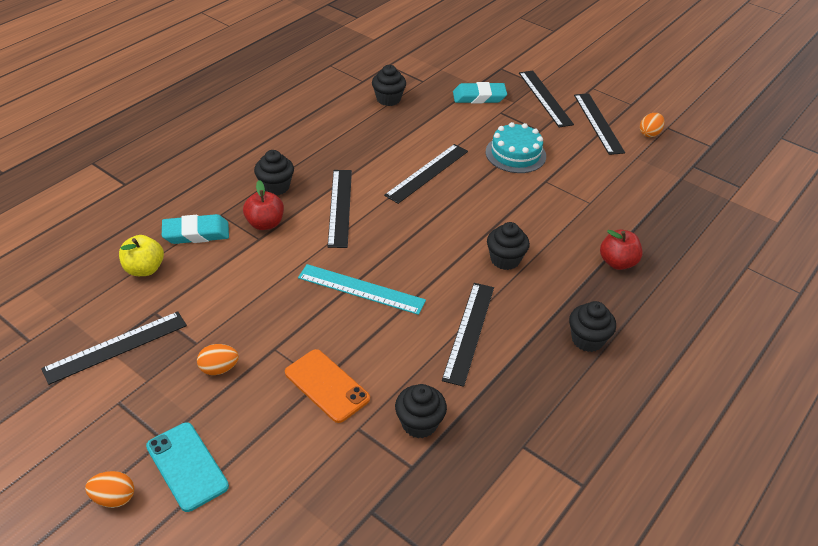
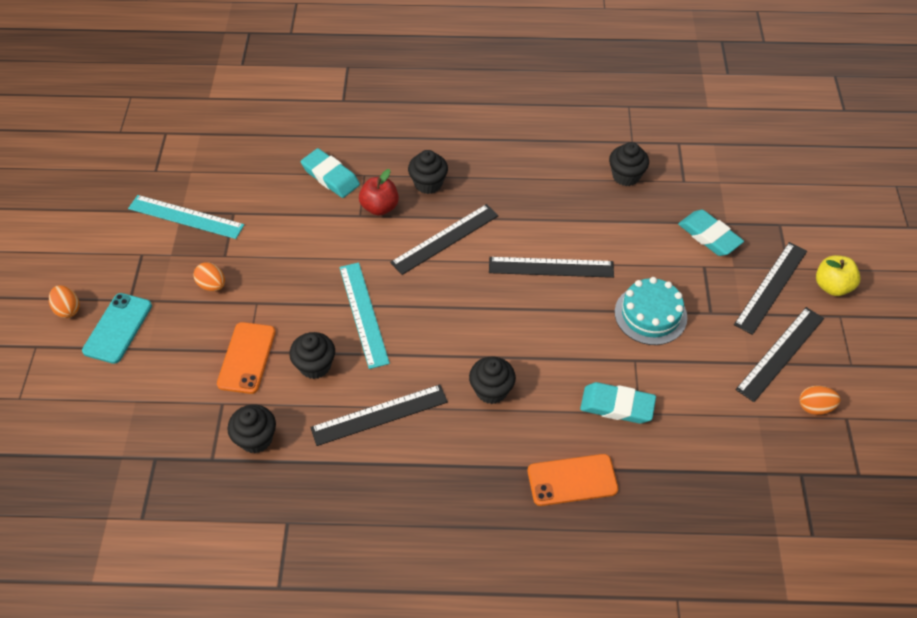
camera: 55 degrees right, 10 degrees up
black ruler [41,311,187,385] -> turquoise ruler [128,195,244,239]
yellow apple [119,235,164,276] -> yellow apple moved to [816,255,861,296]
black cupcake [569,301,616,352] -> black cupcake moved to [289,332,335,379]
red apple [600,230,643,270] -> orange phone [528,454,618,506]
none -> turquoise eraser [580,382,656,424]

